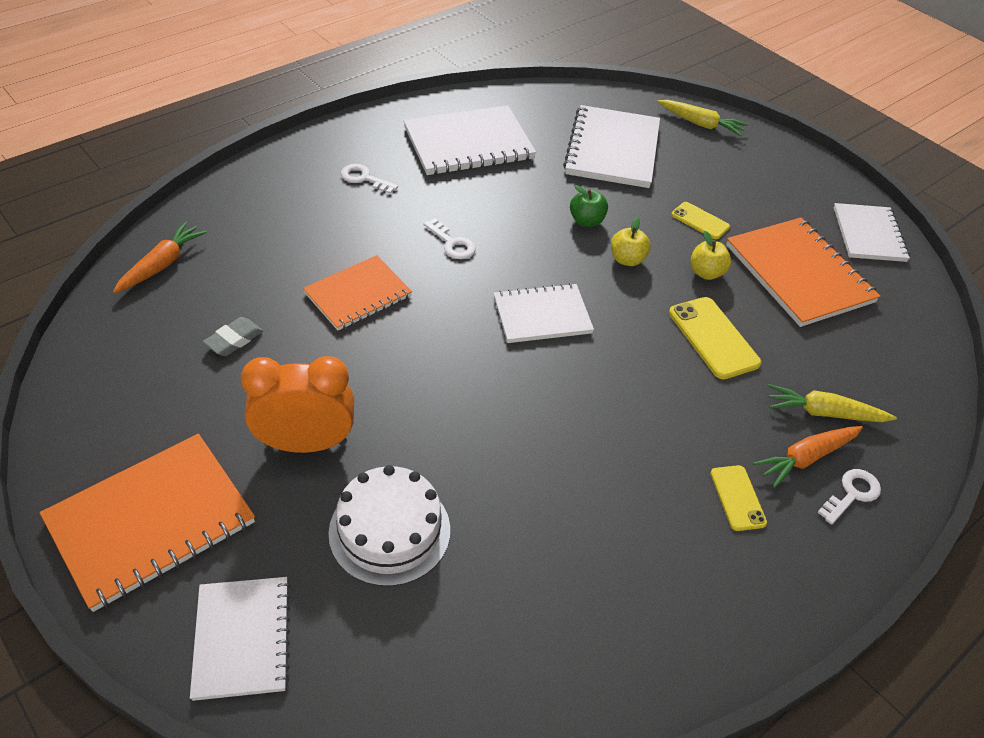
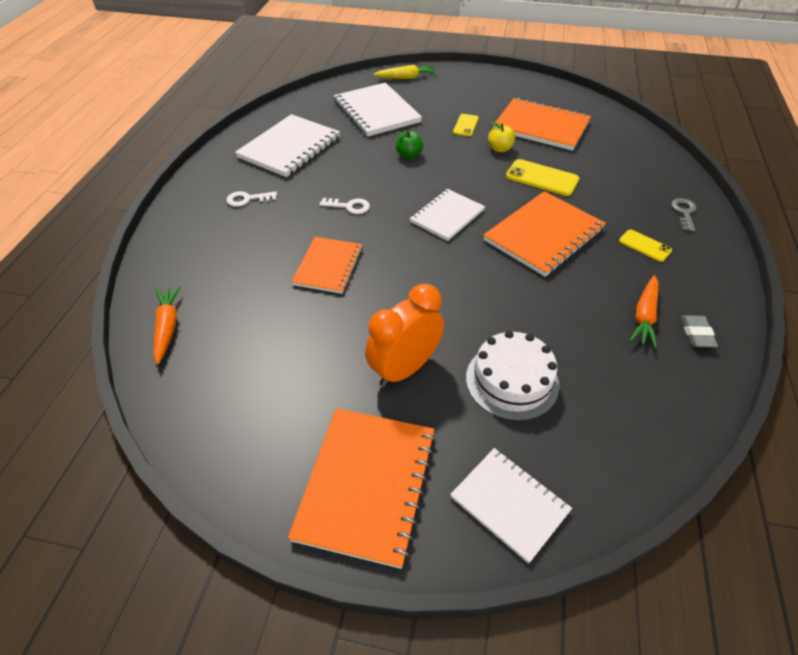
camera: 35 degrees left, 0 degrees up
grey eraser [203,317,263,356] -> grey eraser moved to [681,315,718,347]
yellow apple [611,217,651,266] -> none
yellow phone [671,202,730,239] -> yellow phone turned 75 degrees counterclockwise [453,114,479,136]
orange carrot [753,426,863,488] -> orange carrot moved to [630,275,658,348]
yellow carrot [768,384,897,422] -> none
white key [817,469,881,525] -> grey key [671,198,696,231]
white notebook [834,203,910,262] -> none
none -> orange notebook [483,191,606,277]

